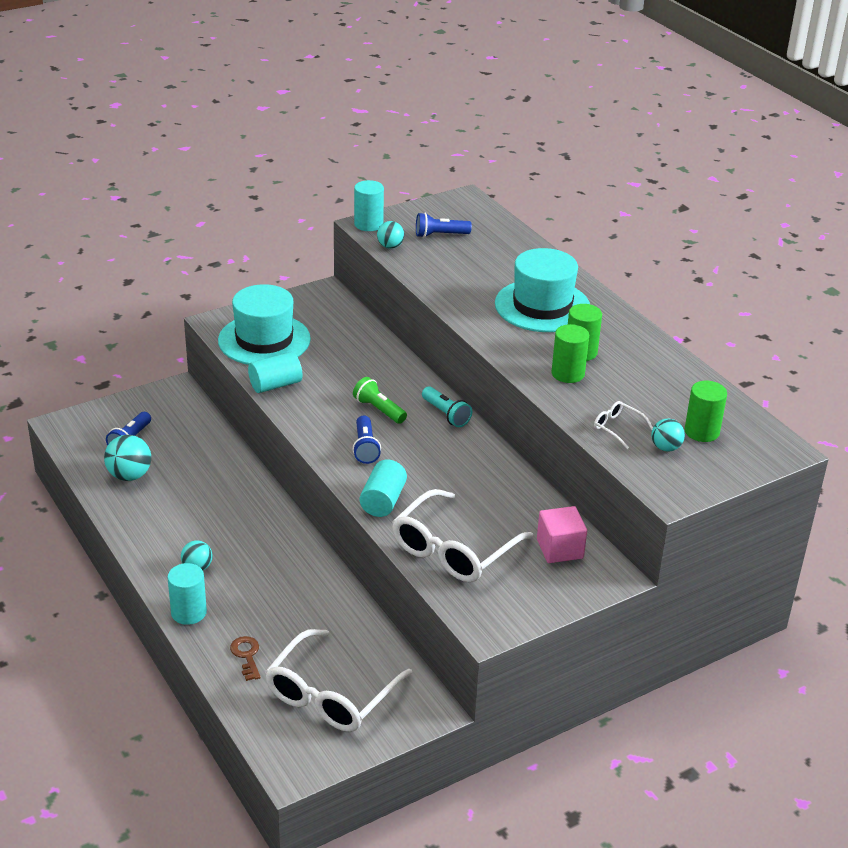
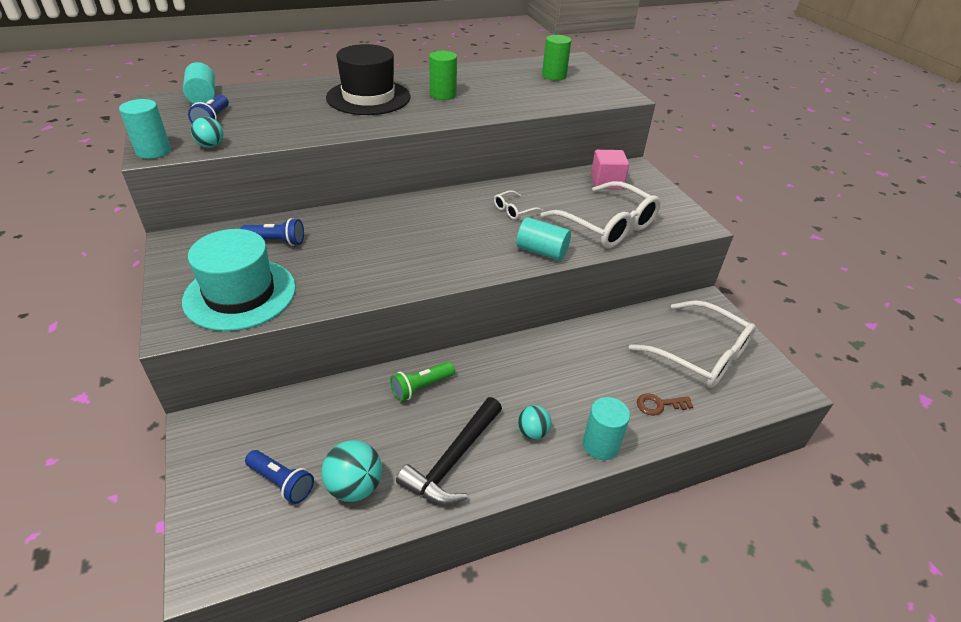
camera: 80 degrees left, 5 degrees up
turquoise cylinder [248,352,302,393] -> turquoise cylinder moved to [183,62,215,104]
green flashlight [353,377,407,424] -> green flashlight moved to [390,361,455,402]
blue flashlight [353,415,381,464] -> blue flashlight moved to [240,218,304,246]
turquoise flashlight [422,386,472,427] -> none
turquoise hat [495,248,590,332] -> black hat [326,44,411,115]
green cylinder [551,324,589,383] -> none
white glasses [594,401,653,449] -> white glasses moved to [494,190,543,220]
turquoise ball [651,418,685,452] -> none
none -> black hammer [396,397,502,505]

